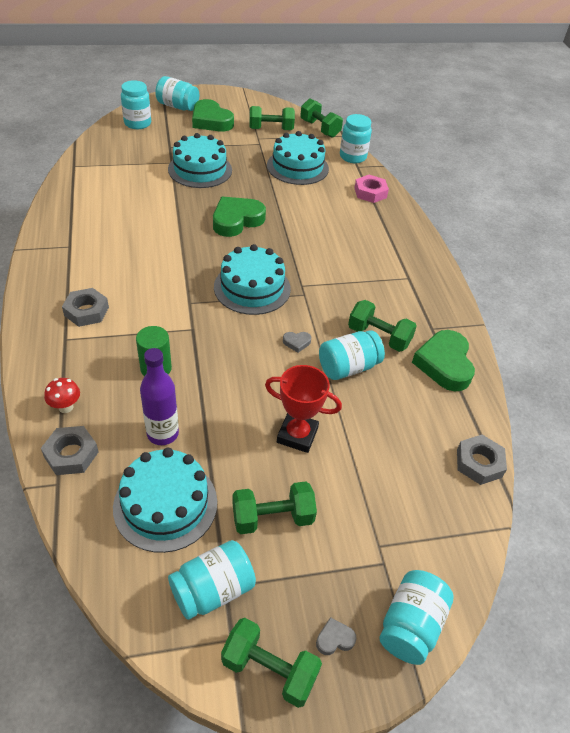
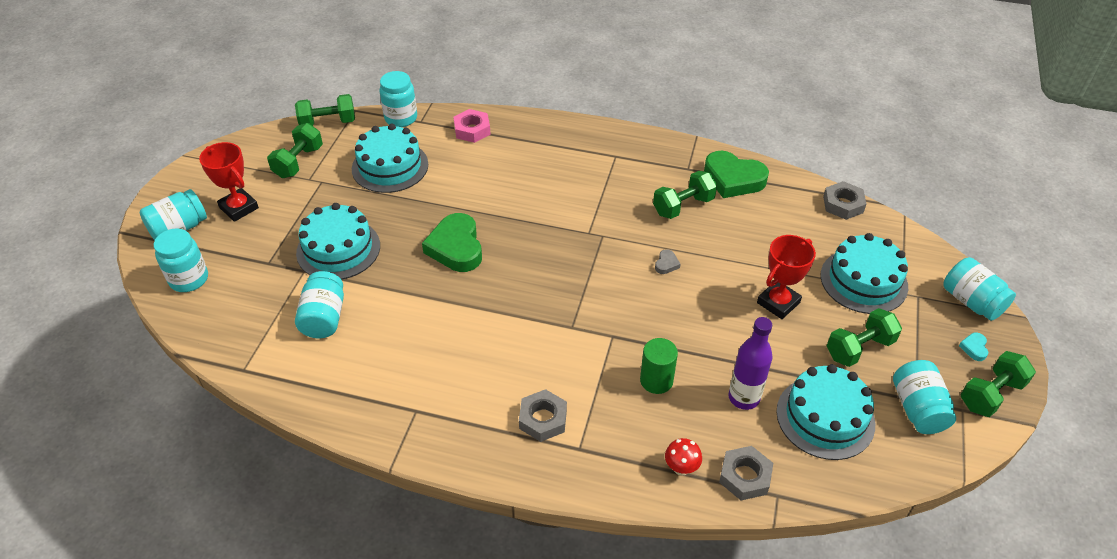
camera: 60 degrees left, 0 degrees up
green heart [192,99,234,131] -> red trophy [199,142,259,222]
turquoise cake [214,244,291,315] -> turquoise cake moved to [820,233,908,314]
green dumbbell [233,481,317,534] -> green dumbbell turned 45 degrees clockwise [827,308,902,367]
grey heart [316,617,357,655] -> turquoise heart [959,333,988,361]
turquoise jar [319,330,385,380] -> turquoise jar moved to [295,271,344,338]

